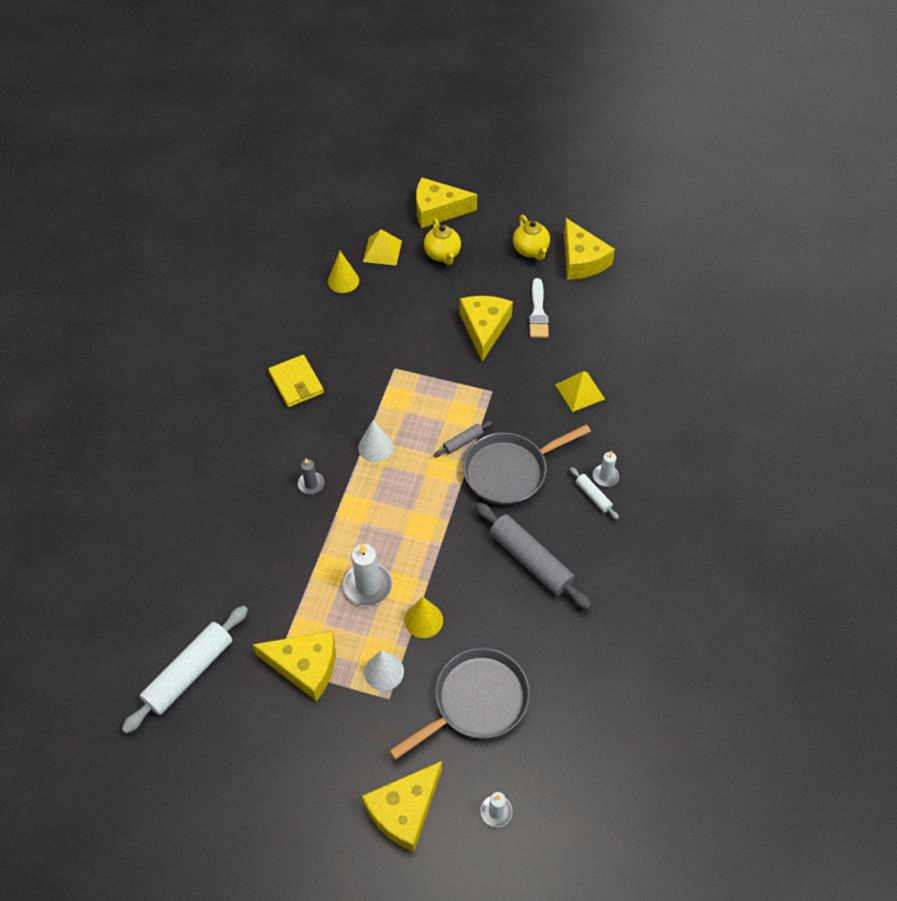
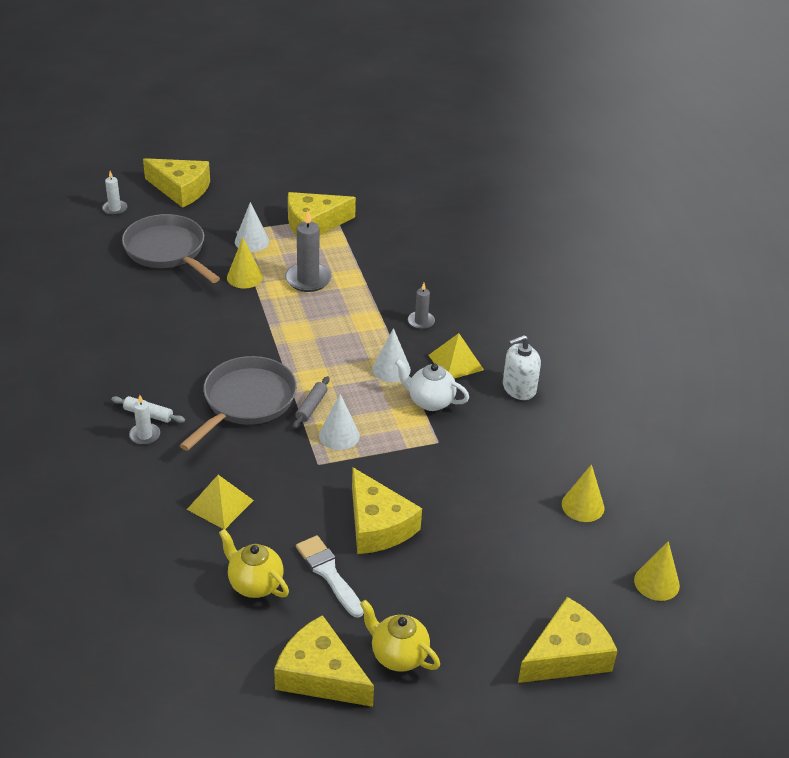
camera: 145 degrees right, 15 degrees down
white rolling pin [122,605,248,734] -> none
yellow wallet [268,355,324,407] -> white soap dispenser [503,335,541,400]
white candle [343,544,392,606] -> grey candle [285,210,331,292]
yellow cheese [362,761,442,852] -> yellow cheese turned 105 degrees clockwise [143,158,210,208]
yellow pyramid [363,229,402,266] -> yellow pyramid moved to [429,333,484,379]
grey pan [389,648,530,760] -> grey pan turned 120 degrees clockwise [122,214,220,283]
yellow teapot [424,219,461,265] -> yellow teapot moved to [219,529,289,598]
grey rolling pin [475,502,591,610] -> none
none -> white cone [319,394,360,450]
none -> white teapot [395,359,469,411]
none -> yellow cone [634,541,680,601]

